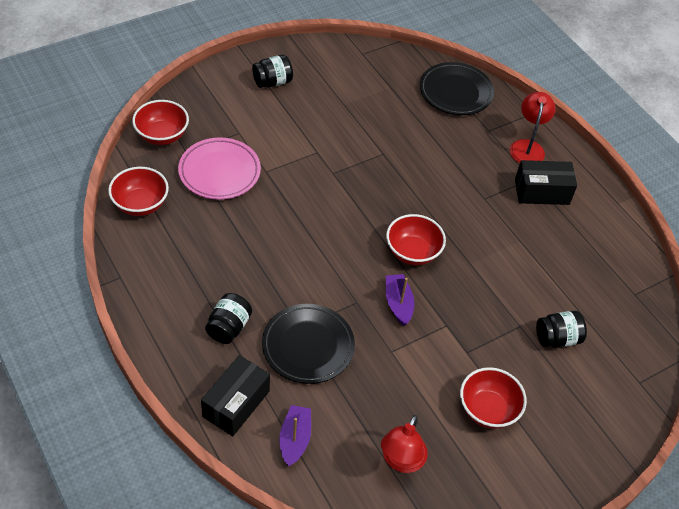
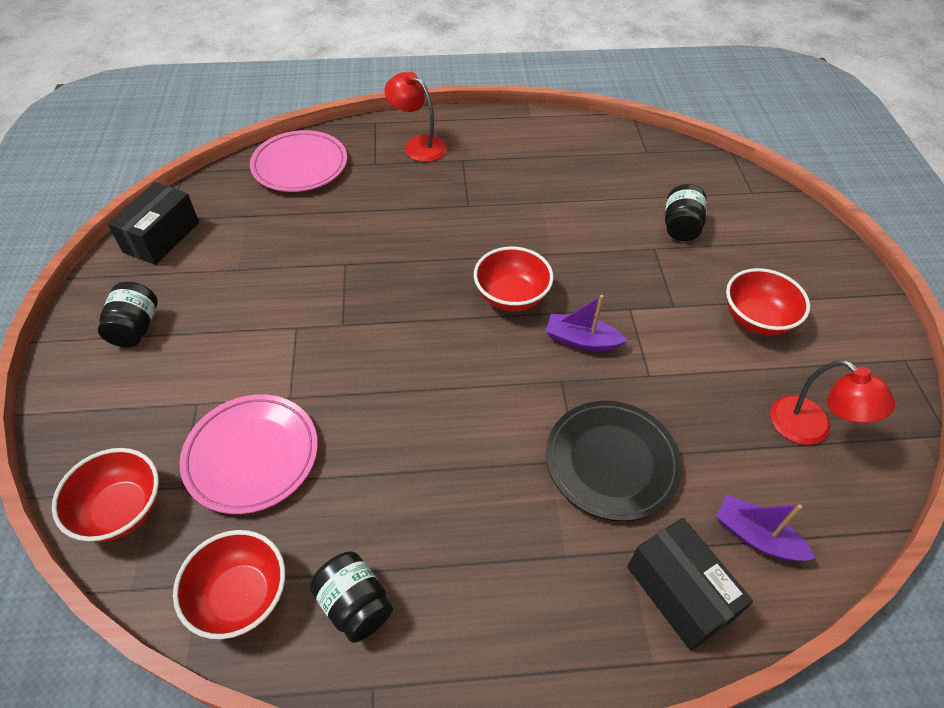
camera: 60 degrees left, 0 degrees up
black jar [205,293,252,344] -> black jar moved to [310,552,393,643]
black plate [420,62,494,115] -> pink plate [250,130,347,192]
black box [515,160,577,205] -> black box moved to [107,182,199,265]

